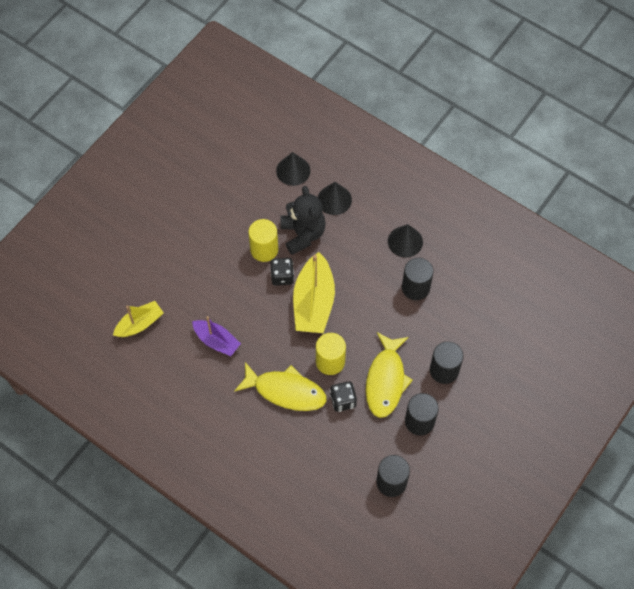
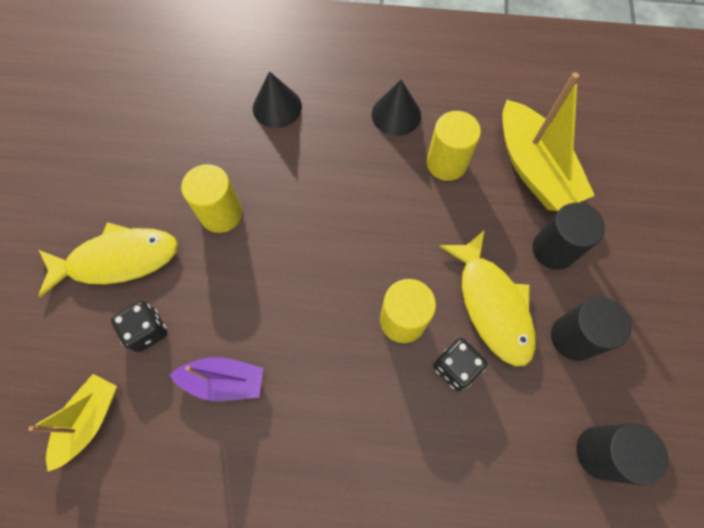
camera: 30 degrees left, 5 degrees up
yellow fish [234,362,326,411] -> yellow fish moved to [39,222,178,297]
black dice [271,258,294,286] -> black dice moved to [111,301,168,352]
black cone [276,152,310,186] -> none
black teddy bear [280,186,326,255] -> none
yellow boat [293,252,335,333] -> yellow boat moved to [502,72,595,211]
black cylinder [402,258,434,300] -> yellow cylinder [427,111,481,181]

